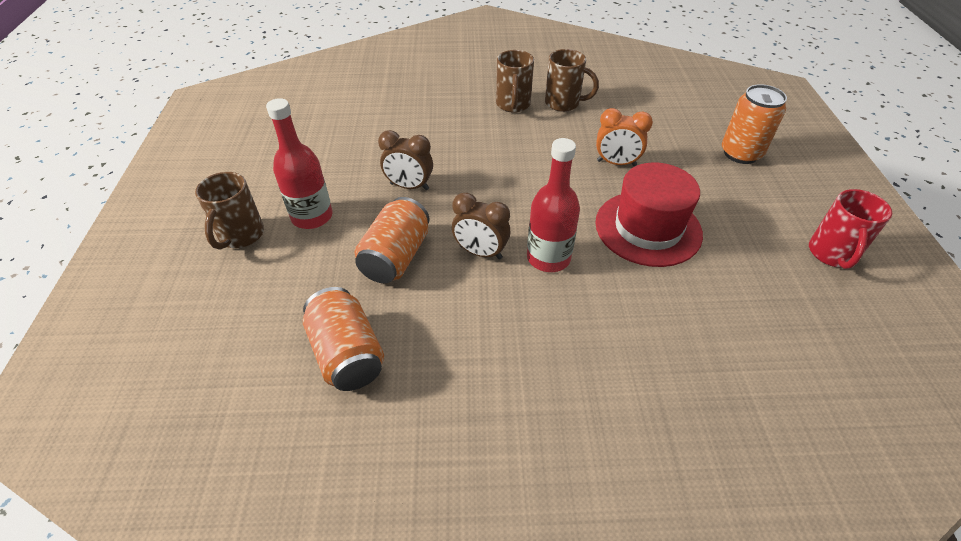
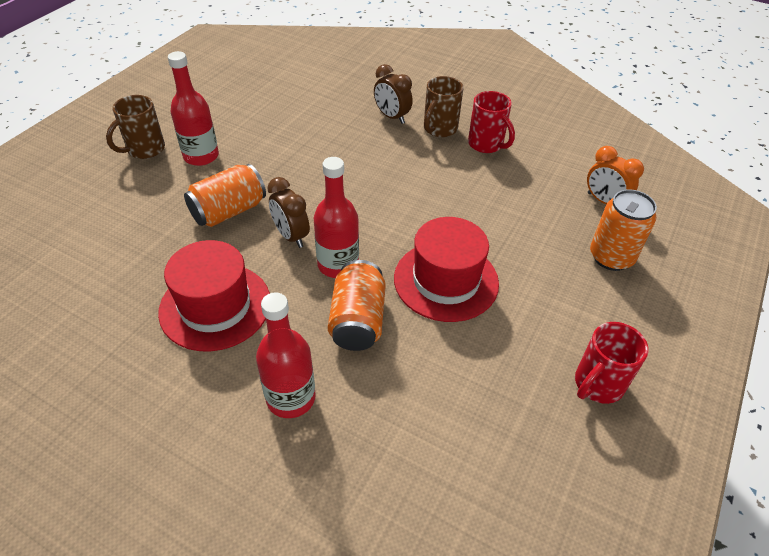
camera: 30 degrees right, 0 degrees up
orange can [303,287,384,391] -> orange can moved to [328,260,386,351]
brown clock [378,130,433,190] -> brown clock moved to [374,64,413,124]
brown mug [545,49,599,112] -> red mug [468,91,515,153]
orange clock [596,108,653,166] -> orange clock moved to [587,146,644,204]
none -> red hat [158,240,270,351]
none -> red bottle [256,292,316,418]

